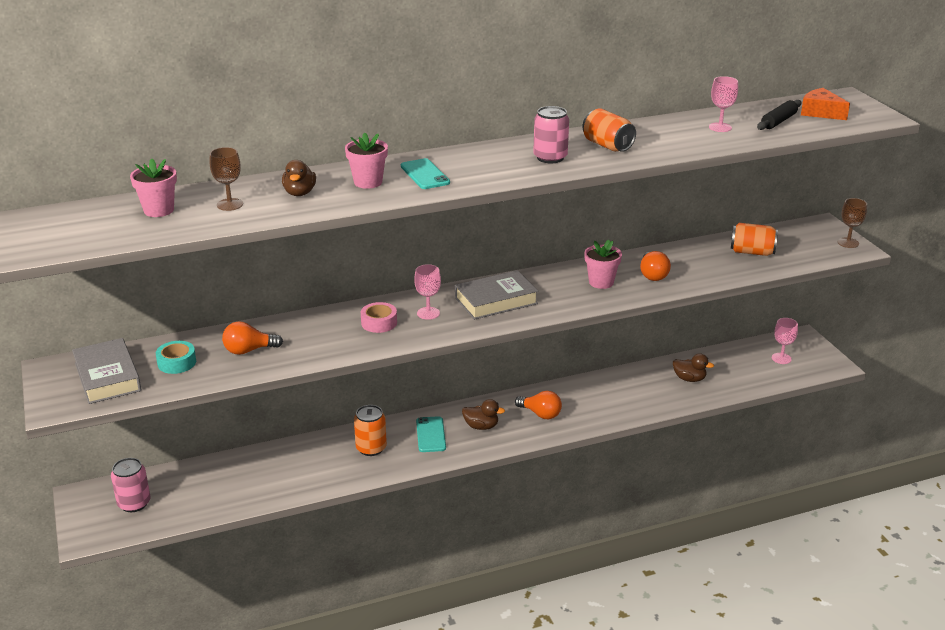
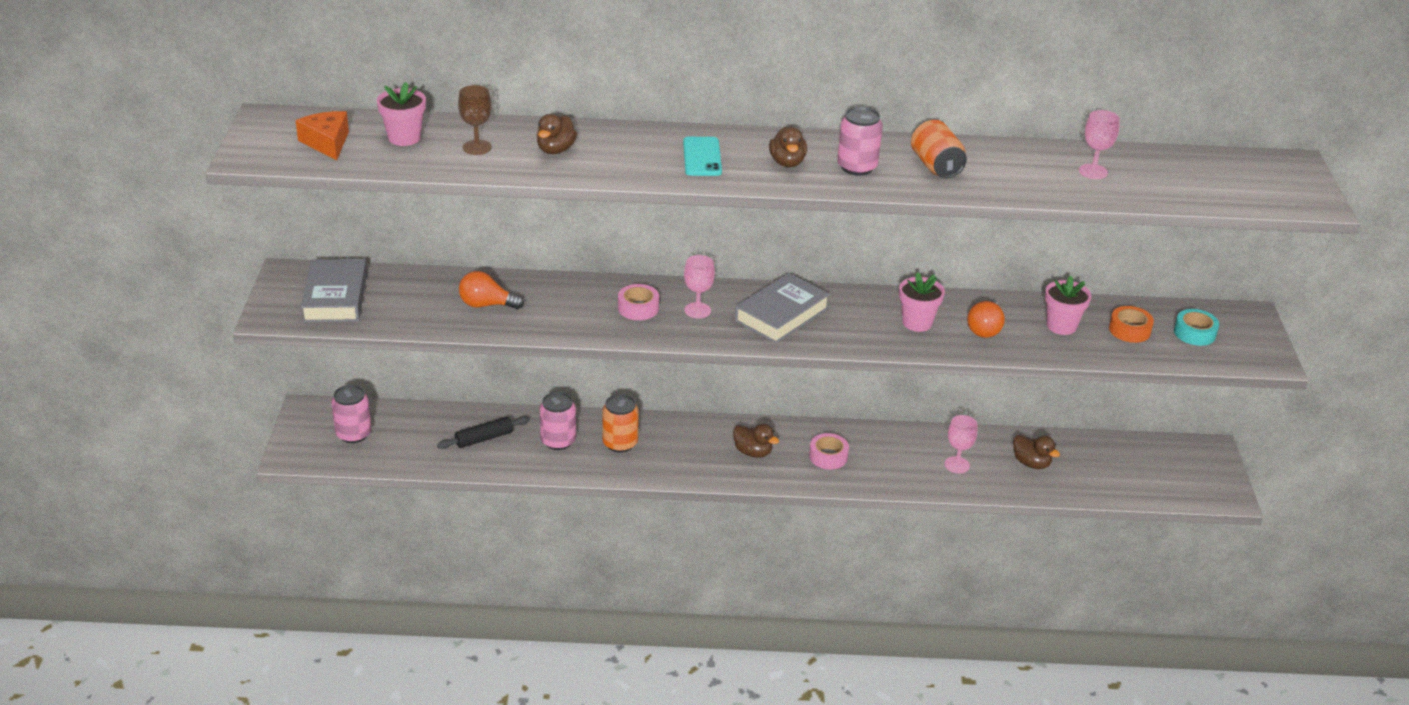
camera: 20 degrees right, 5 degrees up
turquoise tape [156,341,196,374] -> turquoise tape moved to [1174,309,1219,346]
pink flower pot [345,133,388,189] -> pink flower pot moved to [1045,276,1091,335]
turquoise phone [416,416,446,452] -> none
grey book [455,270,538,320] -> grey book turned 45 degrees counterclockwise [735,273,830,343]
orange light bulb [515,391,562,419] -> pink tape [809,433,849,470]
orange can [731,223,778,256] -> orange tape [1109,306,1154,343]
black rolling pin [757,100,801,130] -> black rolling pin moved to [437,416,530,449]
pink goblet [772,318,798,364] -> pink goblet moved to [945,415,978,474]
orange cheese [801,88,850,120] -> orange cheese moved to [296,111,349,160]
brown goblet [838,198,867,248] -> none
none -> pink can [540,392,576,450]
none -> brown duck [769,127,807,167]

